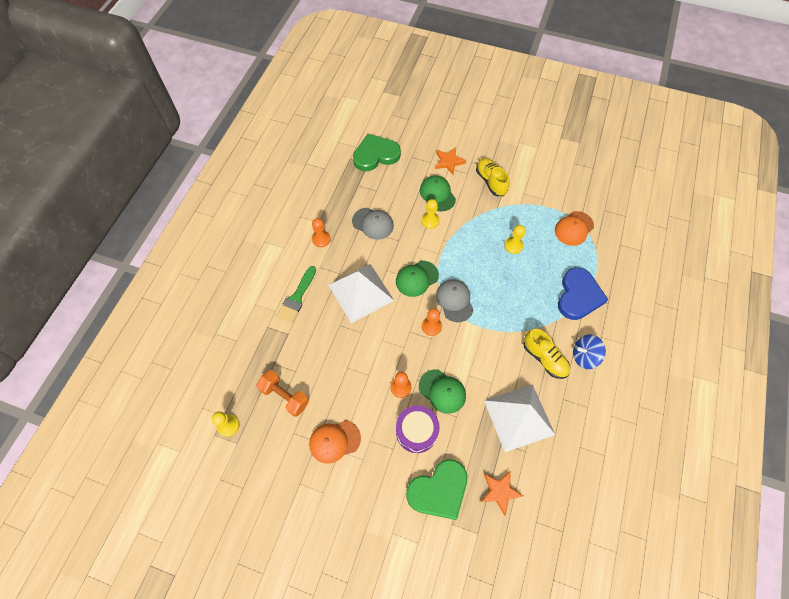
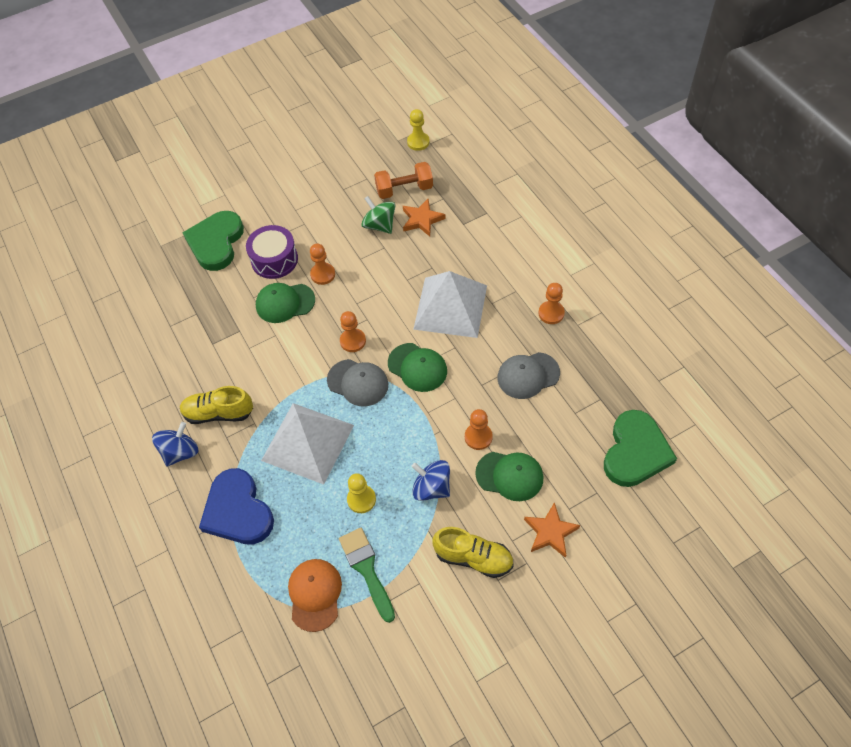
camera: 135 degrees right, 5 degrees down
green brush [277,266,316,323] -> green brush moved to [339,528,395,623]
orange cap [309,420,361,464] -> none
green cap [396,261,439,297] -> green cap turned 120 degrees clockwise [388,343,447,392]
yellow pawn [421,199,440,229] -> orange pawn [465,409,493,450]
orange star [481,471,523,516] -> orange star moved to [403,198,446,237]
white pyramid [484,384,555,452] -> white pyramid moved to [261,403,354,485]
none -> green spinning top [361,196,396,234]
none -> blue spinning top [411,460,450,501]

